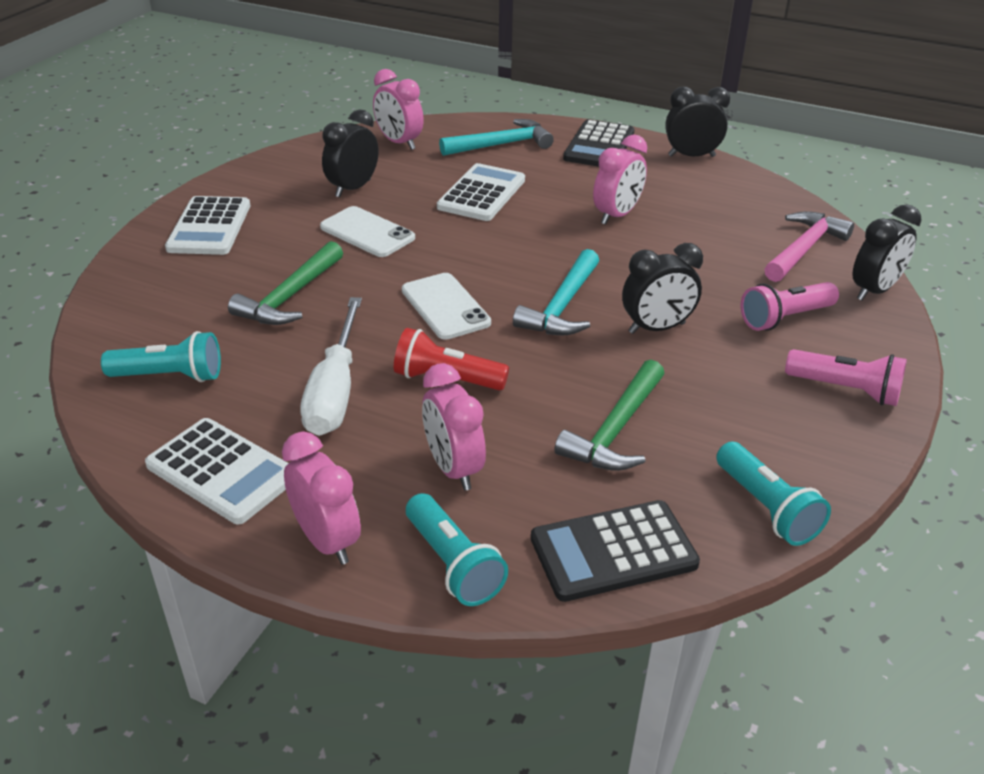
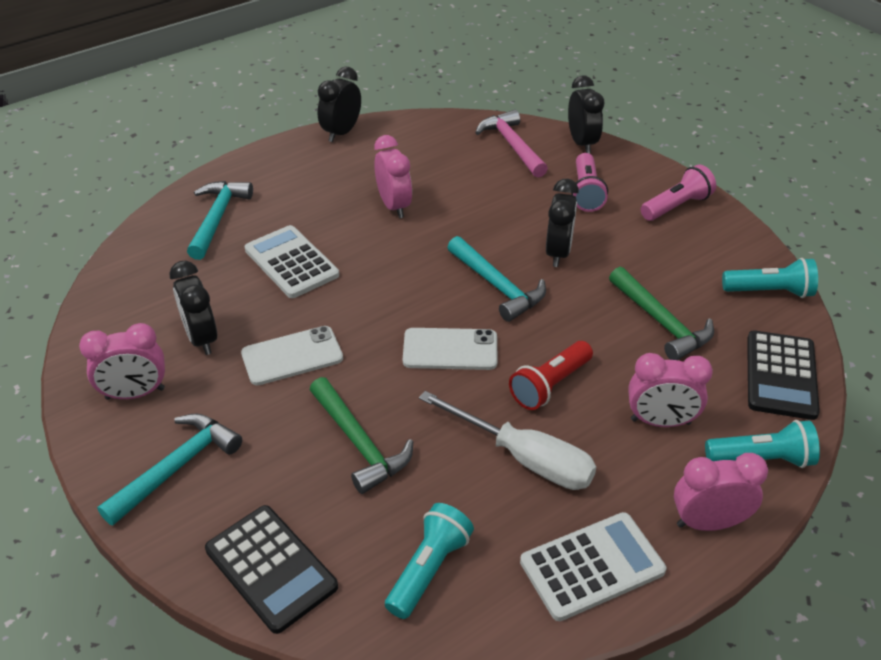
camera: 60 degrees left, 5 degrees up
white calculator [165,196,250,255] -> turquoise hammer [97,414,242,526]
pink clock [373,69,424,150] -> pink clock moved to [79,323,165,400]
black calculator [563,119,635,167] -> black calculator moved to [205,505,338,634]

